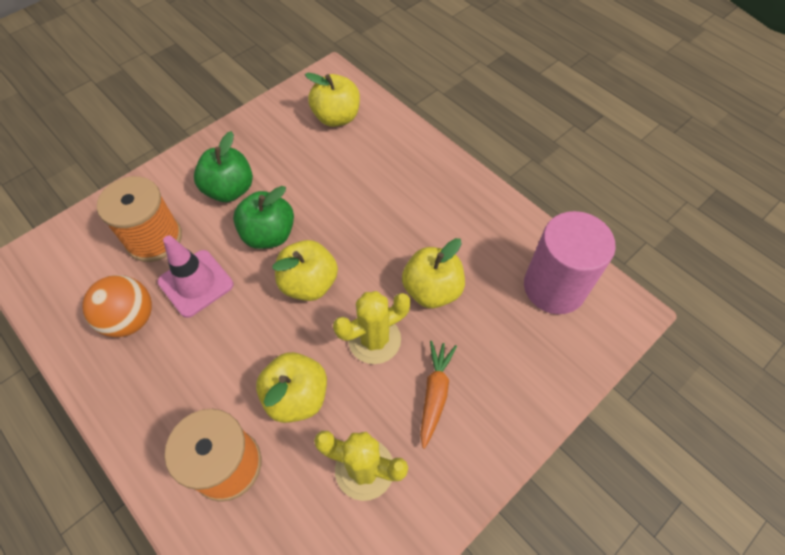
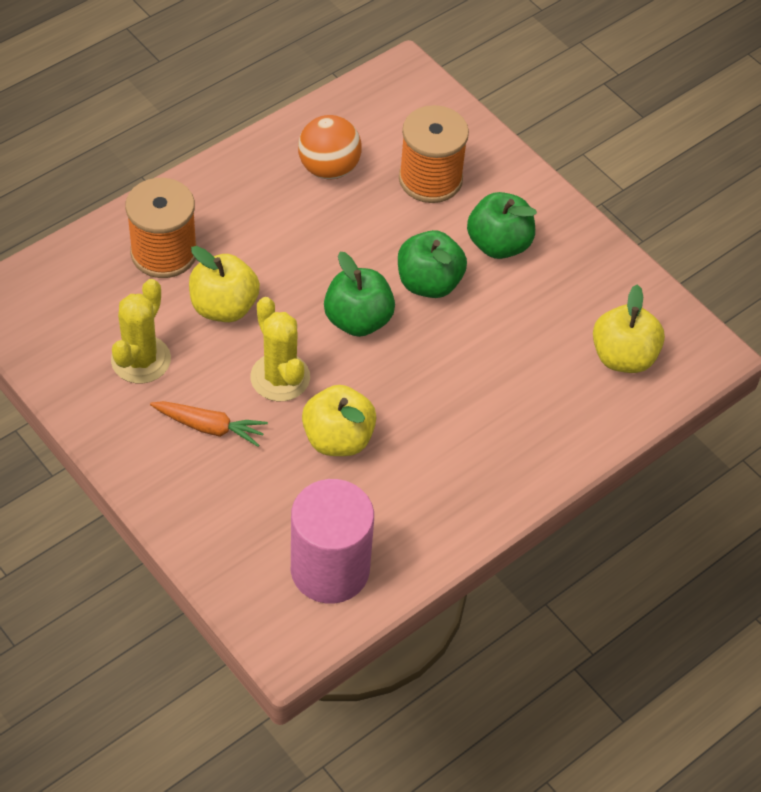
camera: 90 degrees right, 5 degrees down
pink traffic cone [157,235,233,318] -> none
yellow apple [273,240,338,301] -> green apple [324,252,395,337]

